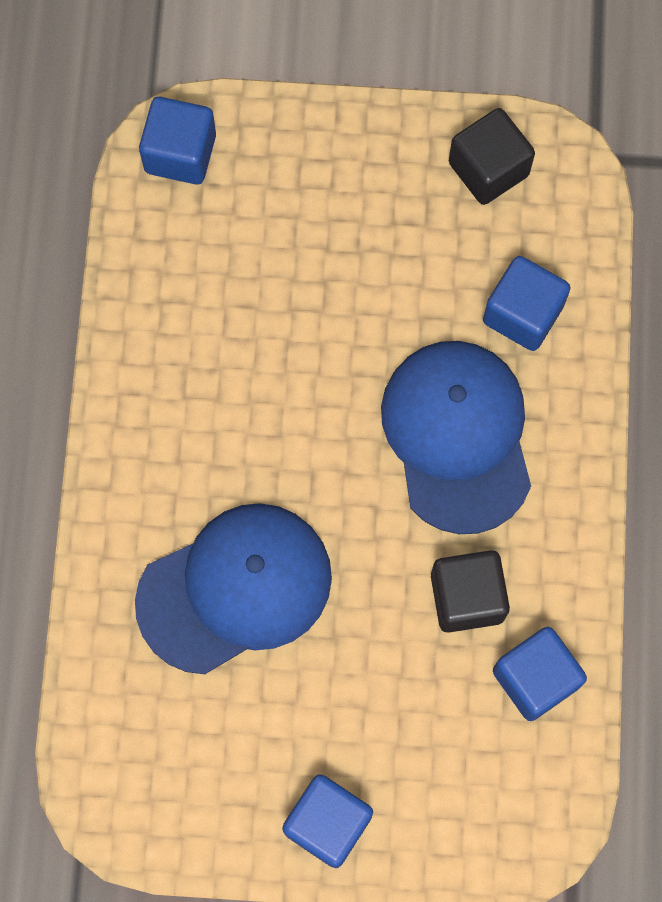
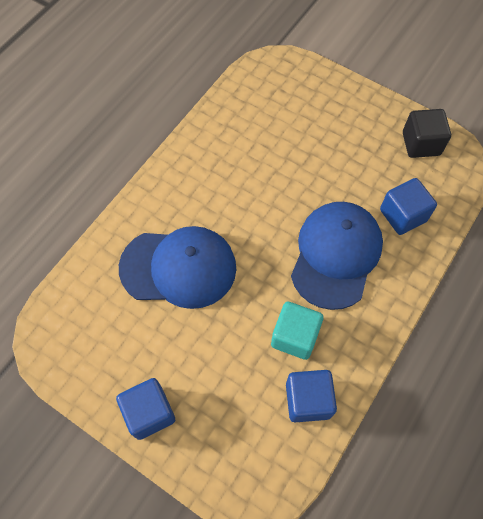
camera: 30 degrees right, 10 degrees down
blue cube [139,97,216,184] -> none
black cube [431,550,510,633] -> turquoise cube [271,302,323,360]

